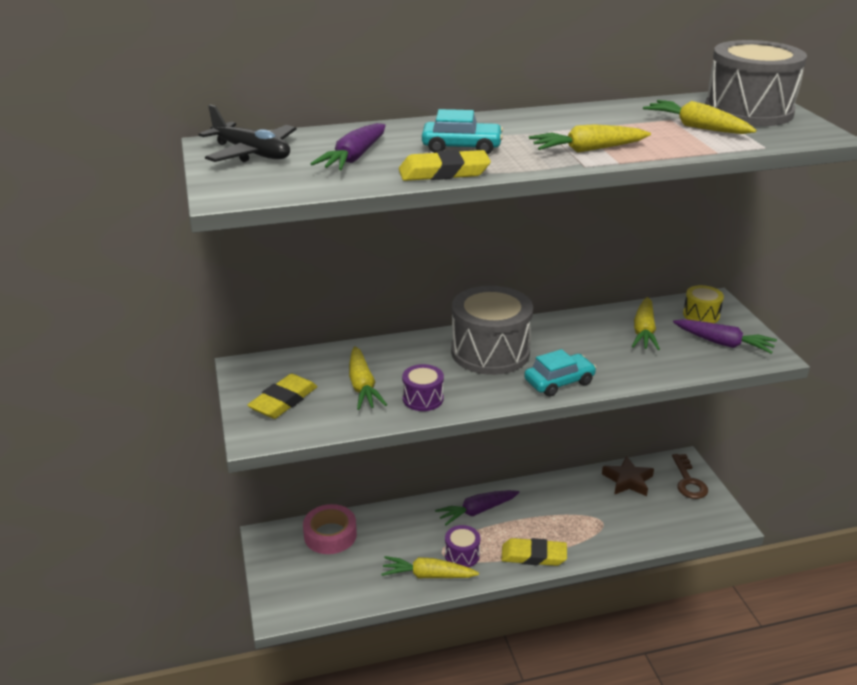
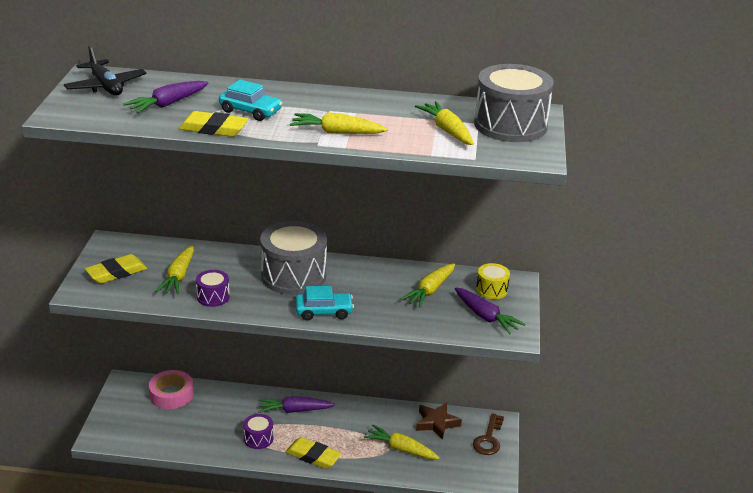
camera: 20 degrees right, 0 degrees up
yellow carrot [381,556,479,578] -> yellow carrot moved to [364,425,440,459]

